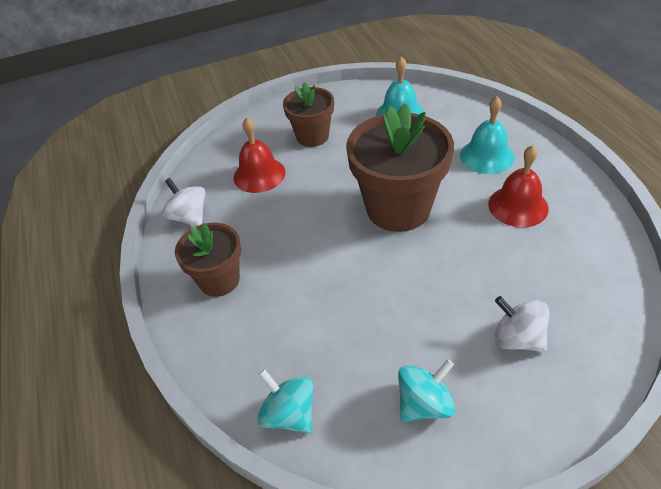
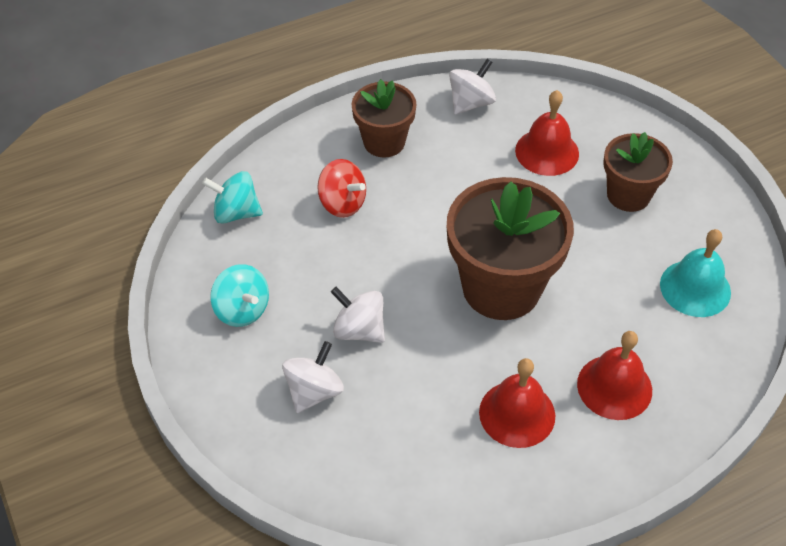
camera: 80 degrees right, 5 degrees up
turquoise spinning top [258,369,313,434] -> turquoise spinning top turned 120 degrees counterclockwise [202,171,263,224]
turquoise bell [460,96,514,174] -> red bell [577,331,652,420]
none -> red spinning top [317,159,366,218]
none -> white spinning top [331,287,385,343]

